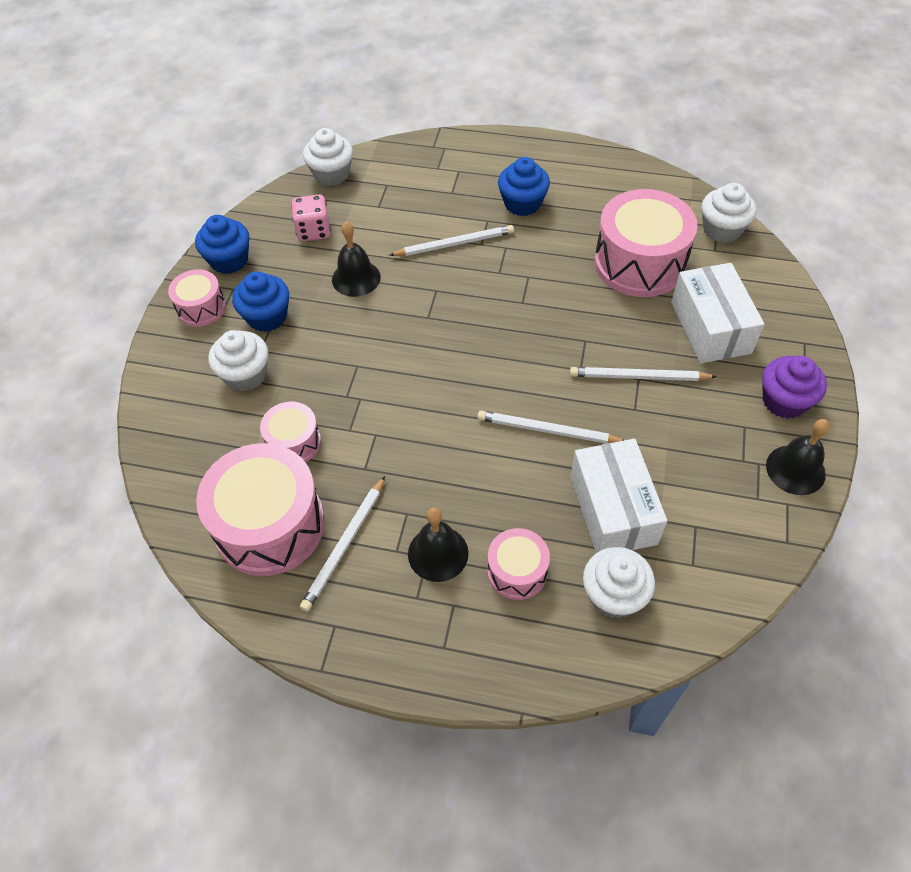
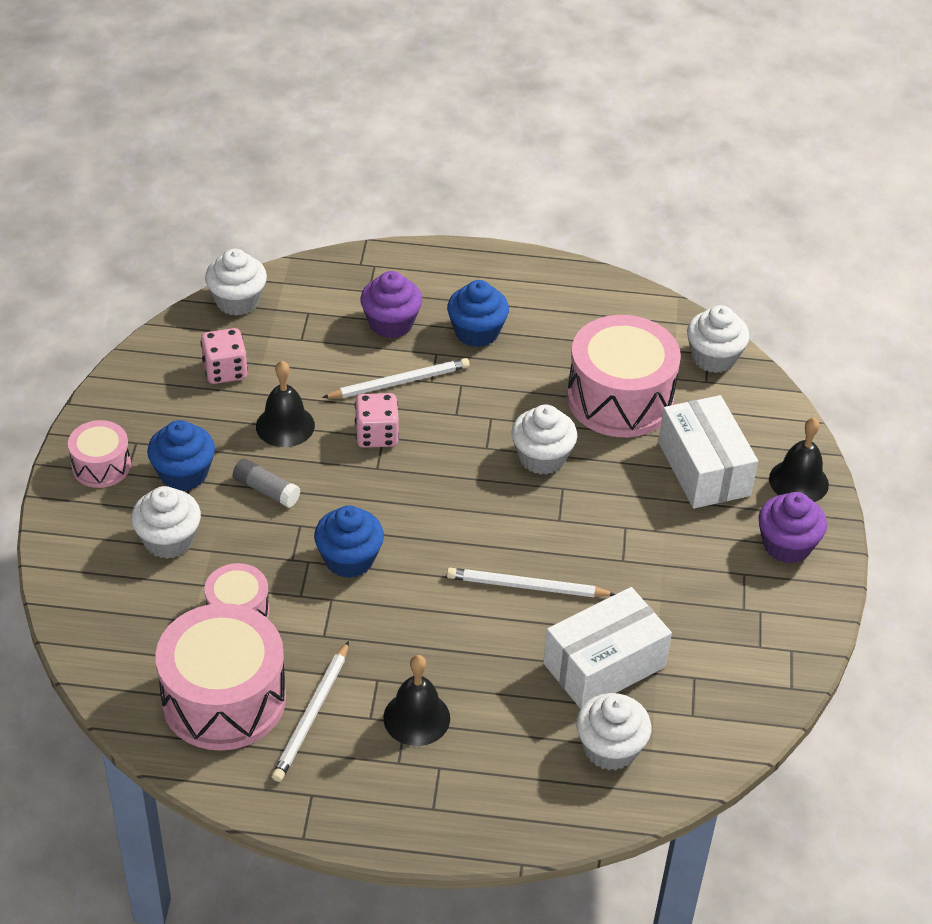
camera: 10 degrees left, 10 degrees down
blue cupcake [195,215,249,274] -> blue cupcake moved to [314,505,384,578]
pink drum [488,528,550,600] -> none
white pencil [570,367,717,381] -> none
white box [571,439,667,553] -> white box turned 75 degrees clockwise [543,587,672,709]
black bell [766,419,830,495] -> black bell moved to [769,418,829,502]
none -> grey glue stick [233,459,301,508]
none -> pink dice [355,393,399,448]
none -> purple cupcake [360,271,422,338]
none -> white cupcake [511,405,577,475]

